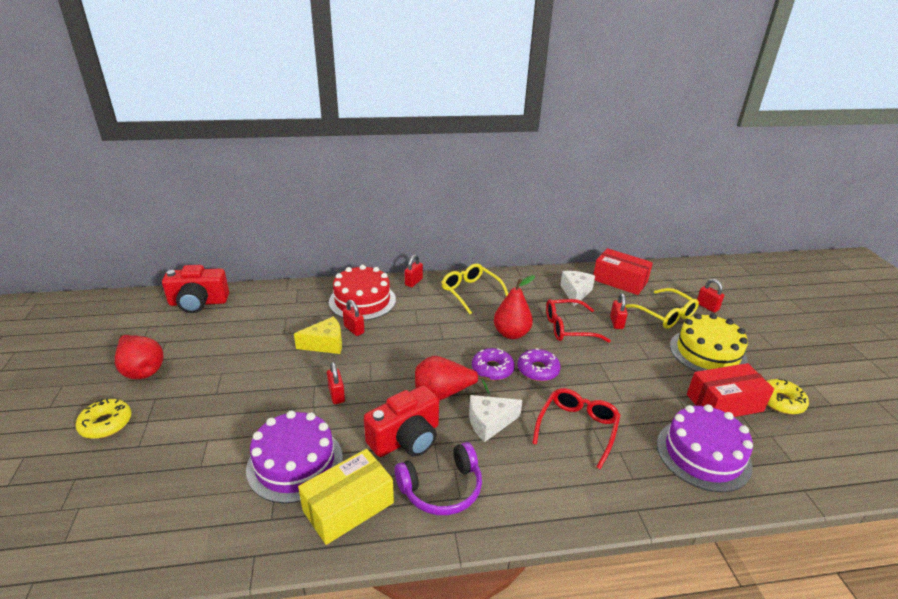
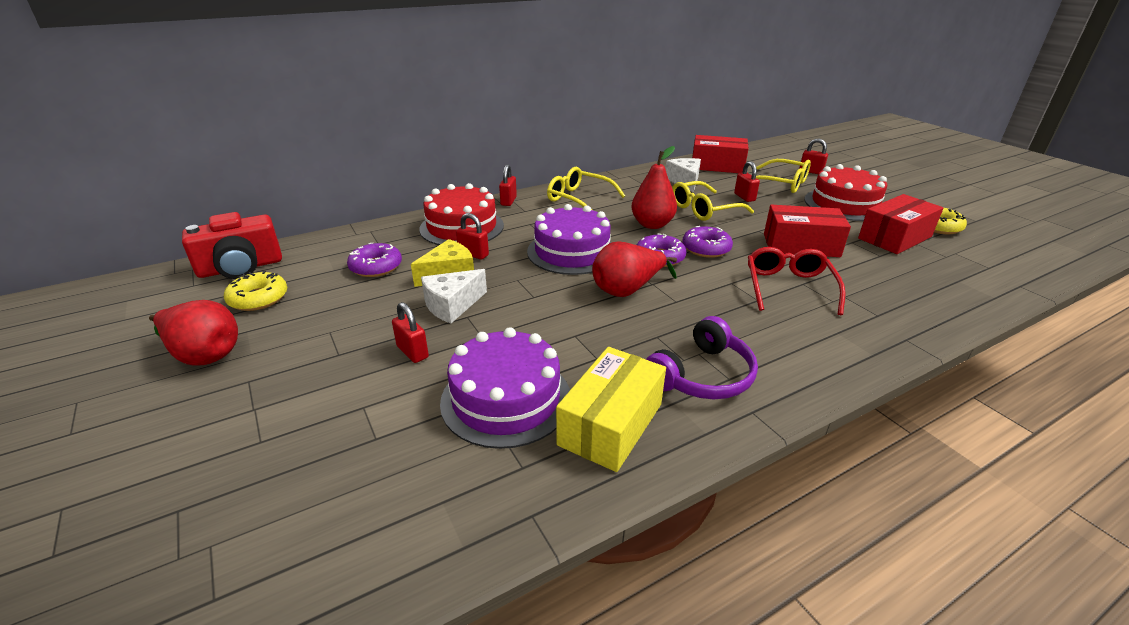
camera: 20 degrees left, 0 degrees up
yellow donut [76,398,131,439] -> yellow donut moved to [224,271,287,311]
red padlock [327,362,345,404] -> red padlock moved to [392,302,429,363]
red camera [364,385,439,457] -> none
white cheese [469,395,523,442] -> white cheese moved to [421,269,487,323]
red glasses [546,299,611,343] -> yellow glasses [672,181,754,221]
purple cake [657,404,753,492] -> purple cake moved to [527,204,612,275]
yellow cake [670,313,748,372] -> red cake [804,164,887,221]
none -> purple donut [347,243,402,277]
none -> red box [764,205,851,257]

